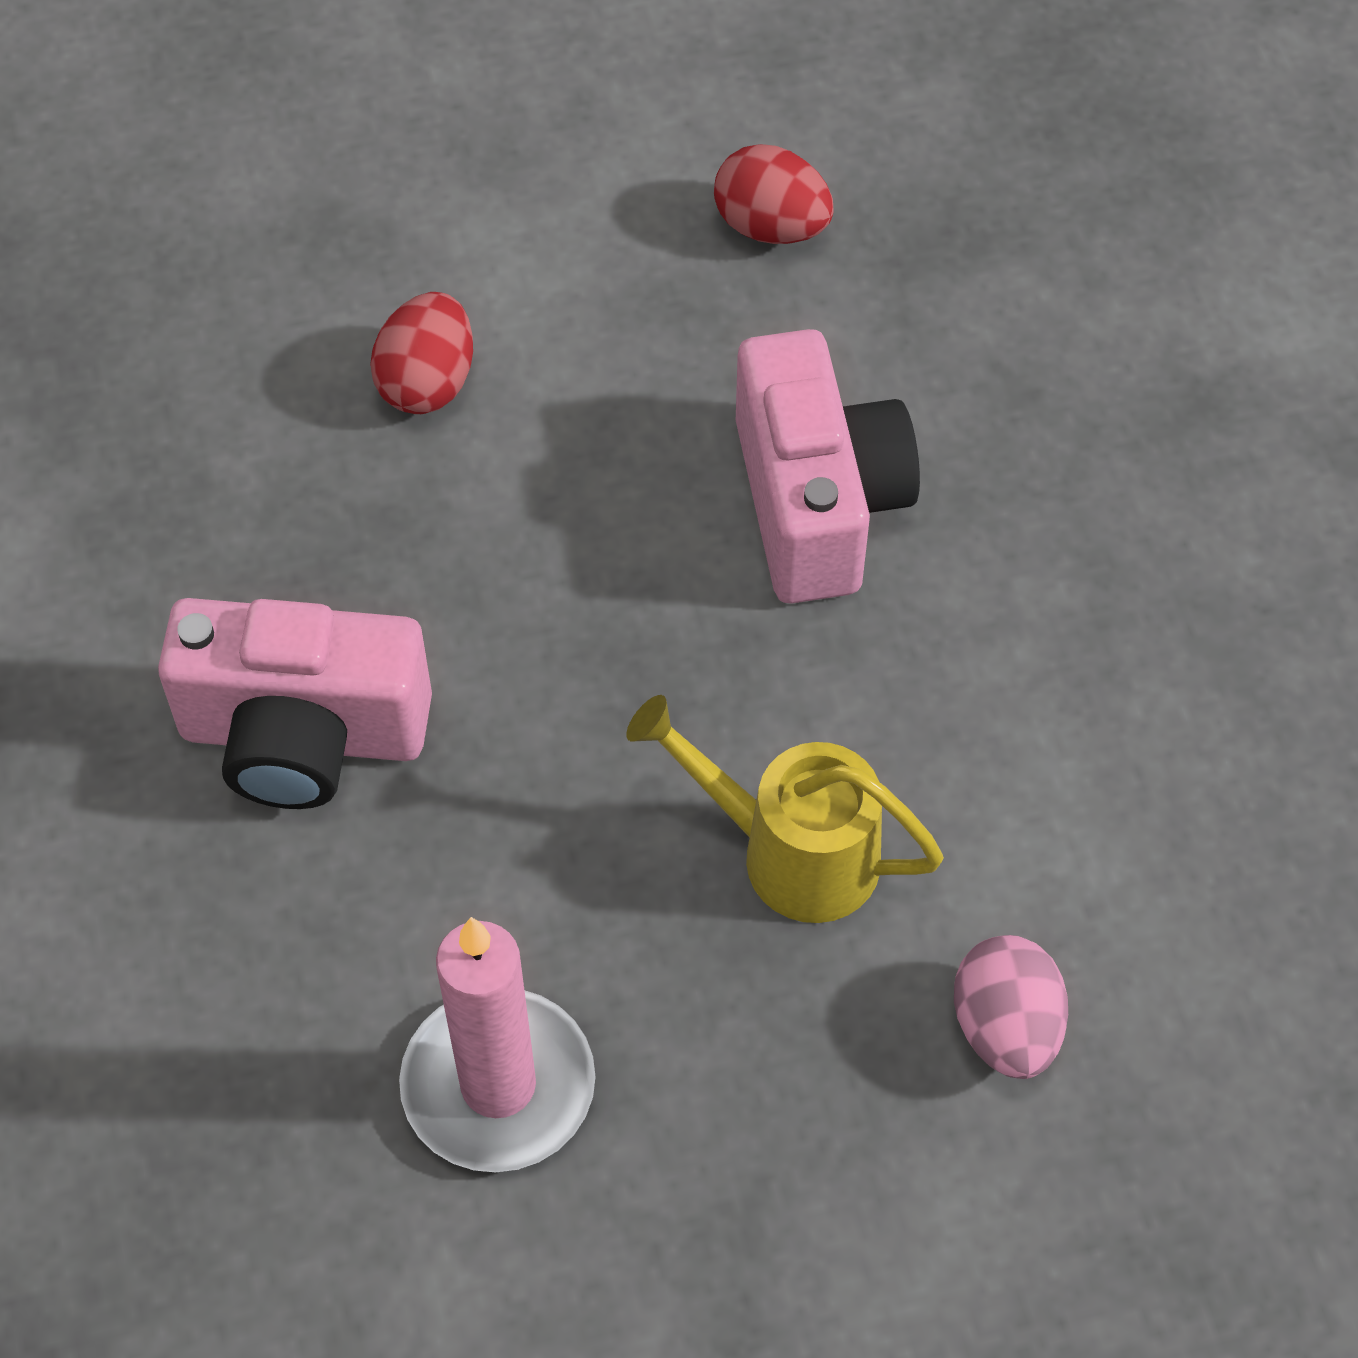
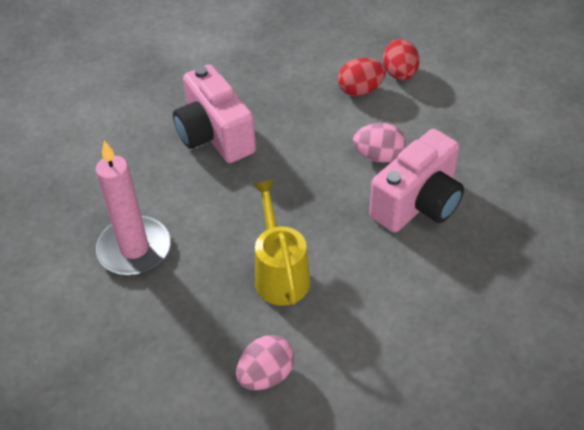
camera: 55 degrees right, 10 degrees down
red egg [714,144,834,244] -> red egg moved to [383,39,420,80]
none -> pink egg [353,123,406,163]

